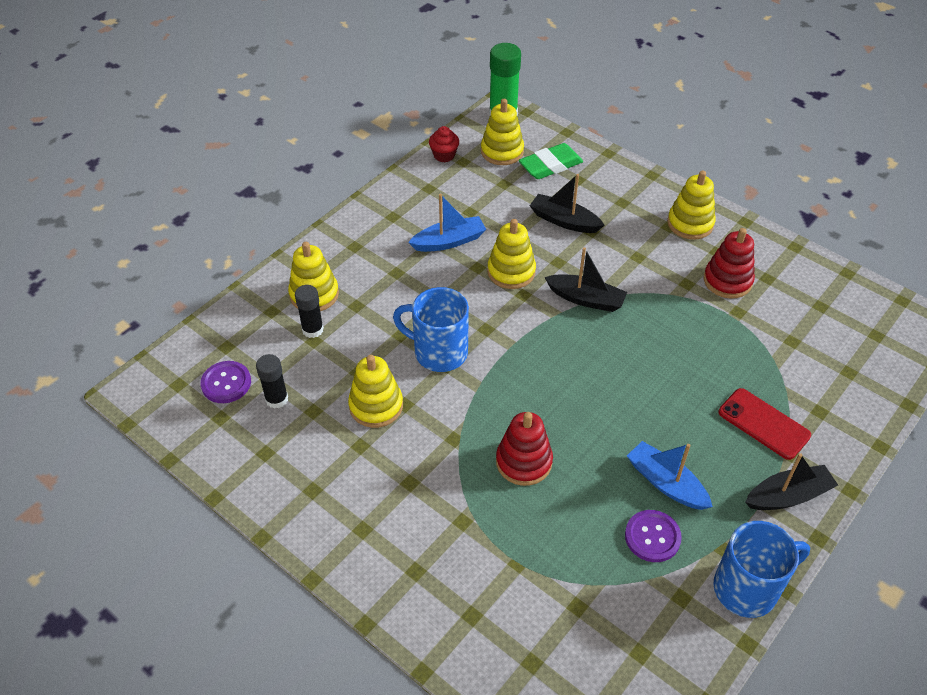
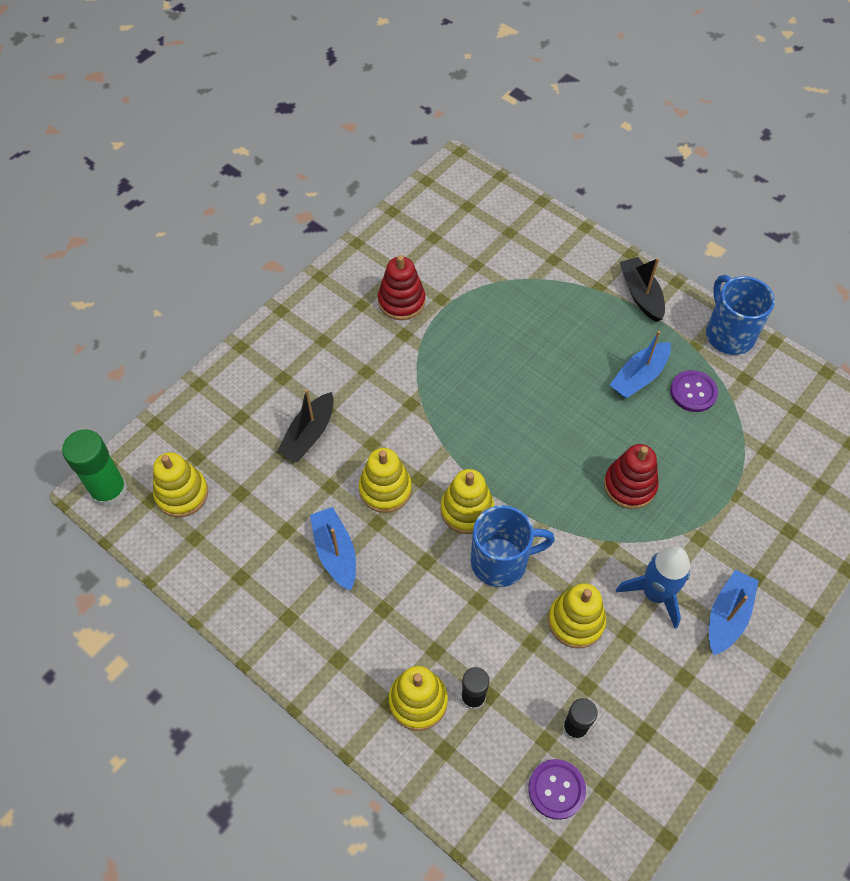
camera: 90 degrees left, 10 degrees up
blue mug [393,287,469,372] -> blue mug turned 120 degrees counterclockwise [471,505,555,587]
red cupcake [429,126,459,162] -> none
green eraser [519,143,583,179] -> none
black boat [544,247,627,312] -> none
yellow stacking toy [667,170,716,240] -> yellow stacking toy moved to [441,469,494,534]
red phone [719,388,811,460] -> none
none -> blue rocket [616,546,690,629]
none -> blue boat [709,570,759,655]

